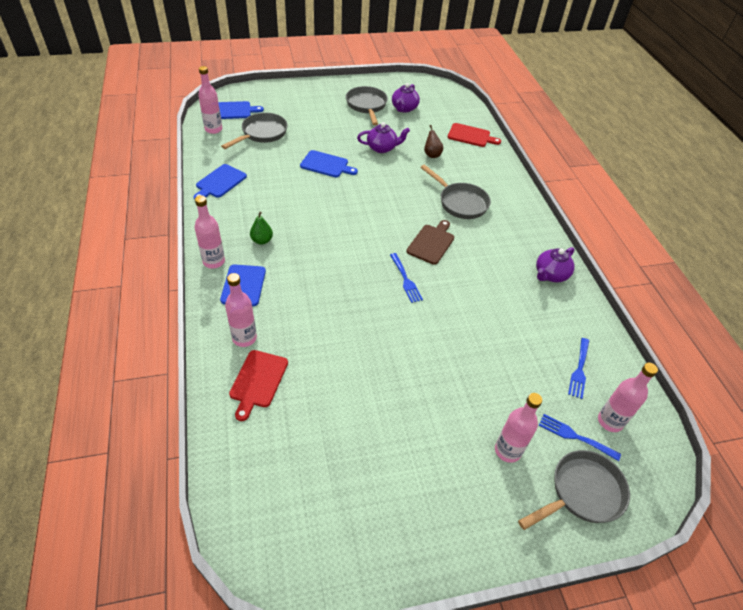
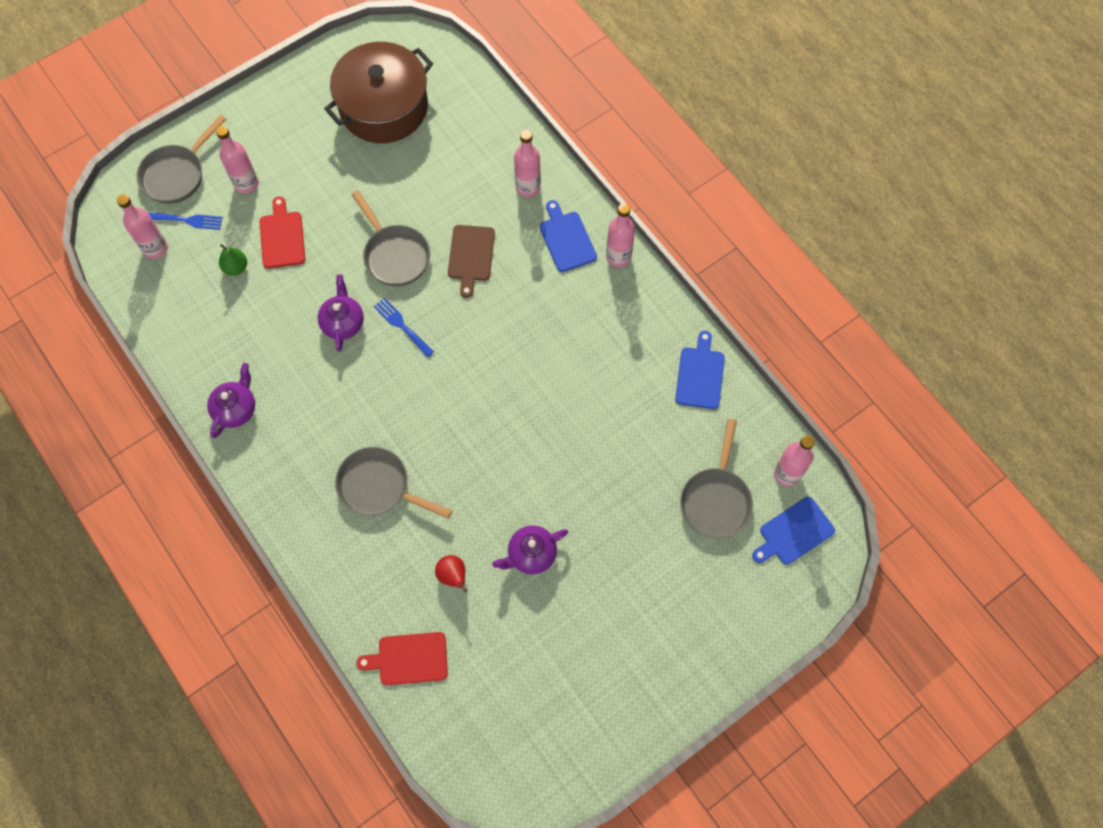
camera: 160 degrees right, 20 degrees up
red cutting board [229,350,288,421] -> red cutting board moved to [259,197,305,269]
green pear [250,212,273,245] -> green pear moved to [219,244,247,276]
blue cutting board [300,150,358,177] -> none
grey pan [346,86,388,125] -> grey pan moved to [351,190,430,286]
purple teapot [392,83,420,113] -> purple teapot moved to [318,274,364,352]
brown cutting board [407,220,454,265] -> brown cutting board moved to [448,225,495,298]
brown pear [424,125,443,158] -> red pear [435,555,468,593]
blue fork [568,338,589,399] -> none
none -> brown pot [324,42,433,143]

